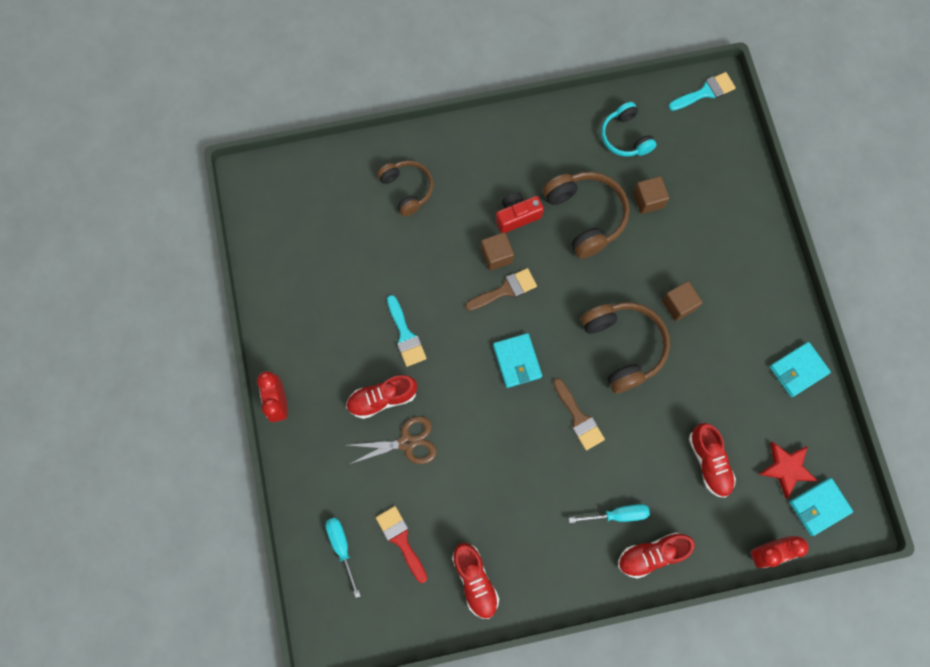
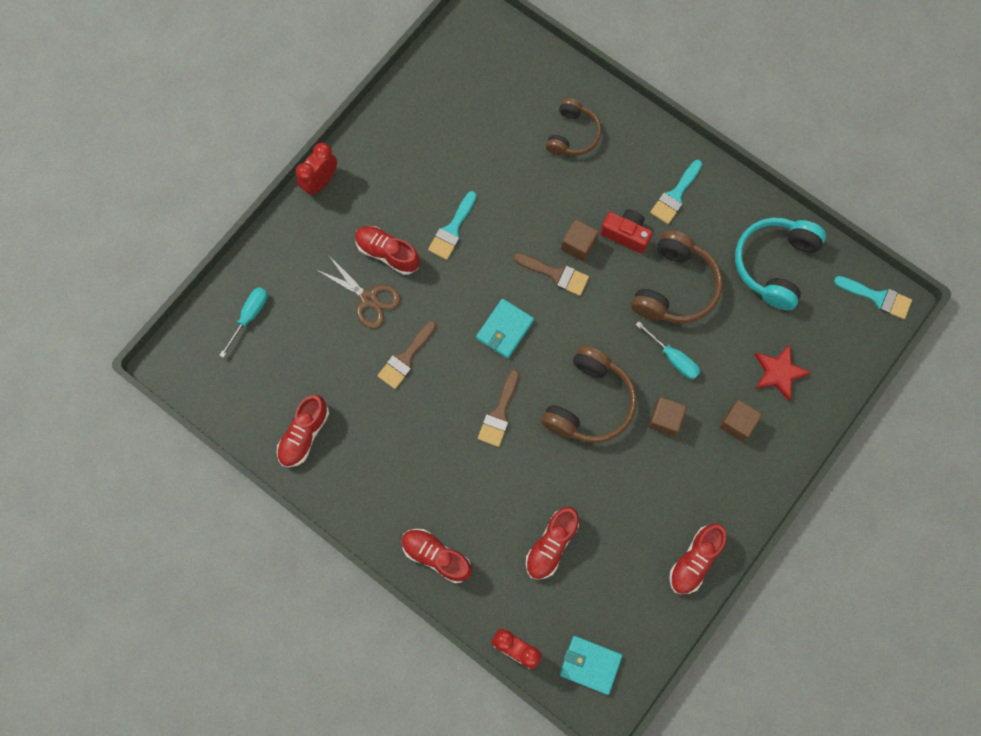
camera: 50 degrees right, 0 degrees up
red brush [376,506,427,583] -> none
turquoise screwdriver [569,504,650,523] -> turquoise screwdriver moved to [635,321,700,379]
turquoise headphones [601,102,656,157] -> turquoise headphones [735,218,826,310], size x1.54
brown cube [633,176,669,214] -> brown cube moved to [719,400,762,442]
red star [758,442,818,498] -> red star moved to [755,344,811,401]
turquoise wallet [770,342,831,397] -> red shoe [669,523,727,594]
none -> brown brush [377,321,436,389]
none -> turquoise brush [650,160,702,224]

